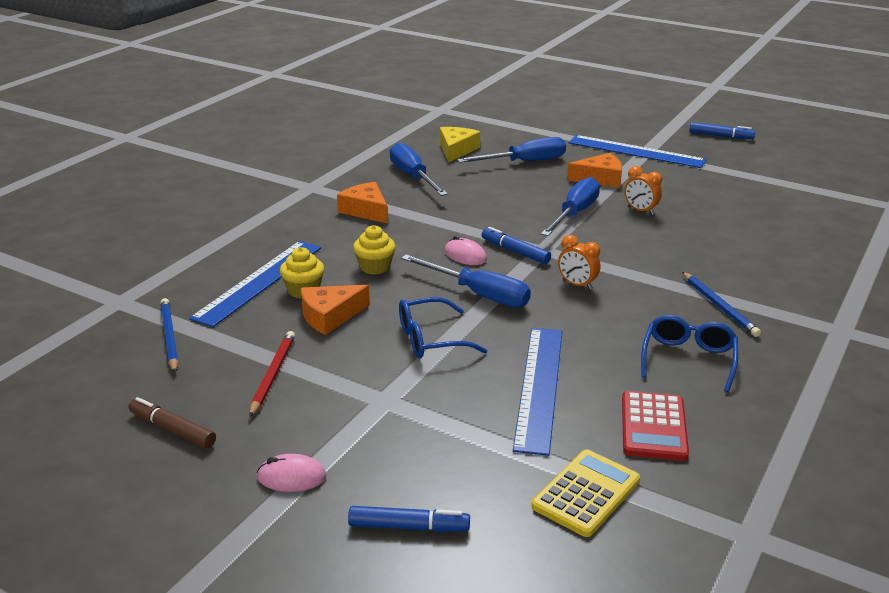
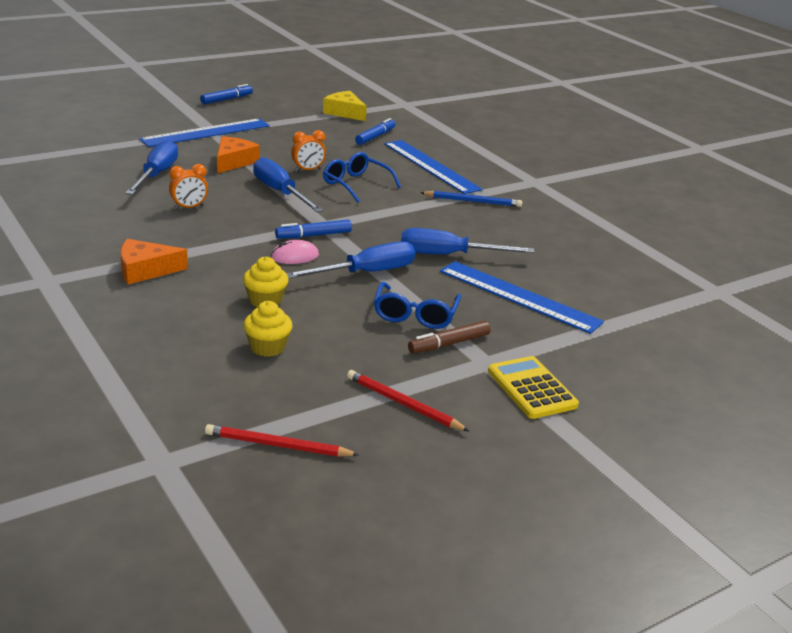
camera: 65 degrees left, 0 degrees up
brown marker [129,397,216,448] -> brown marker moved to [408,321,491,353]
blue pencil [160,298,178,373] -> red pencil [205,424,359,457]
blue ruler [189,241,321,327] -> blue ruler moved to [384,140,482,194]
pink mouse [257,454,326,492] -> none
orange cheese [301,285,370,335] -> none
blue marker [348,506,470,532] -> blue marker moved to [355,118,395,145]
blue screwdriver [390,143,448,196] -> blue screwdriver moved to [401,228,535,254]
yellow cheese [440,127,480,163] -> yellow cheese moved to [323,91,367,121]
yellow calculator [532,450,640,537] -> yellow calculator moved to [488,356,579,419]
orange clock [558,235,600,290] -> orange clock moved to [169,164,208,209]
red calculator [622,391,689,461] -> none
blue glasses [641,315,738,392] -> blue glasses moved to [323,152,401,203]

